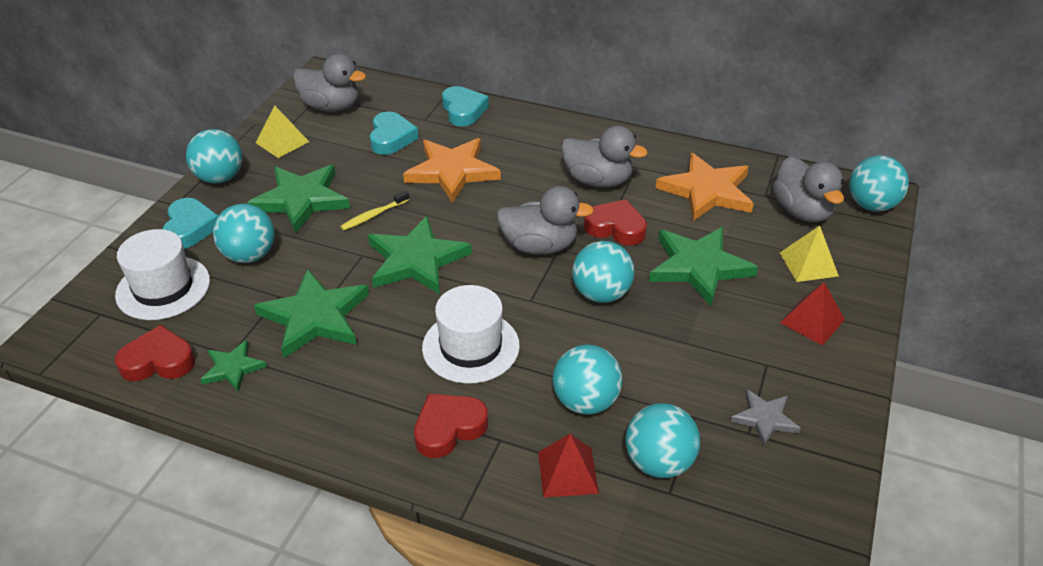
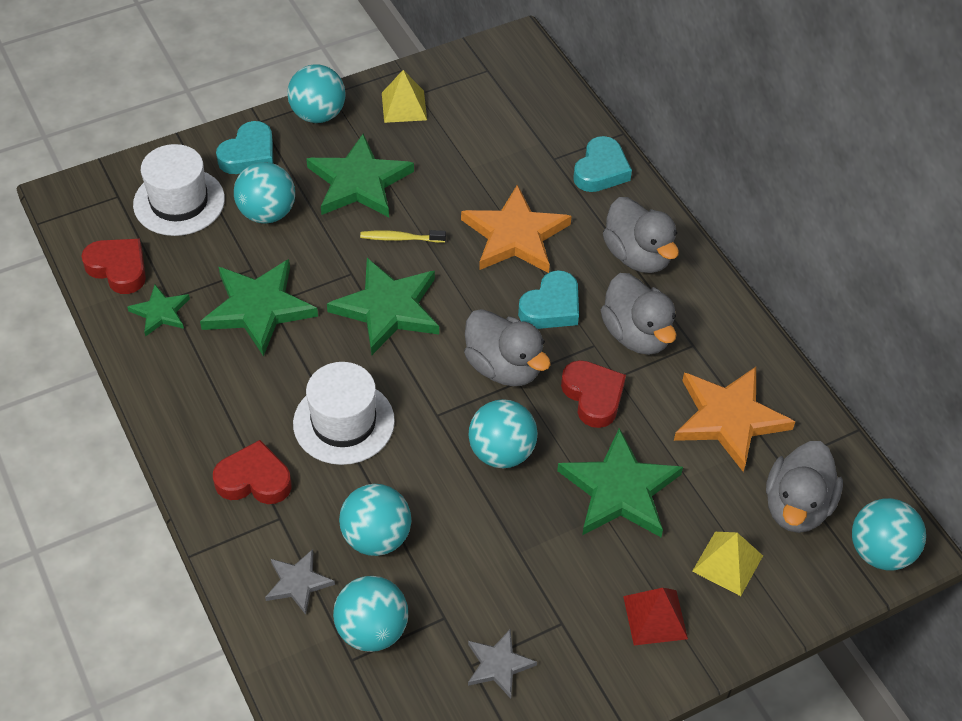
camera: 40 degrees right, 10 degrees up
grey duck [293,54,366,112] -> grey duck moved to [603,197,679,273]
turquoise heart [370,111,418,155] -> turquoise heart moved to [518,270,579,329]
red pyramid [538,434,599,498] -> grey star [265,549,335,615]

